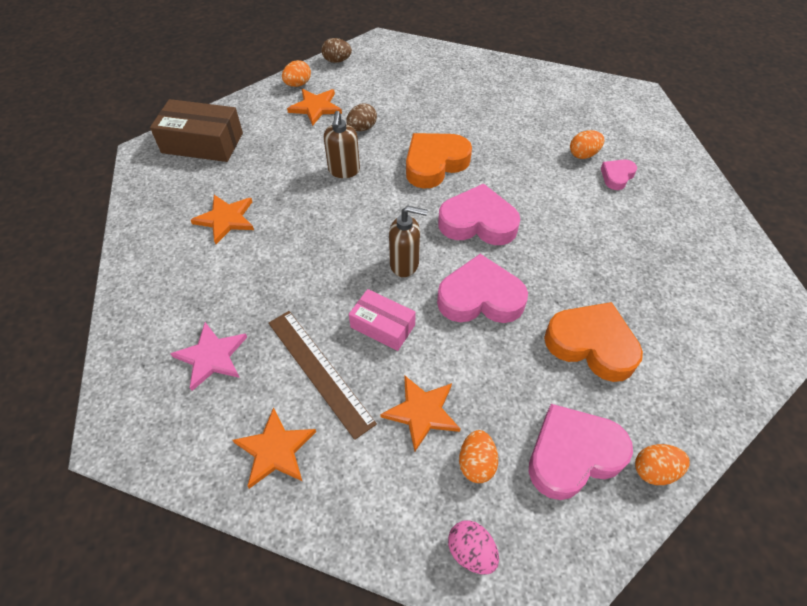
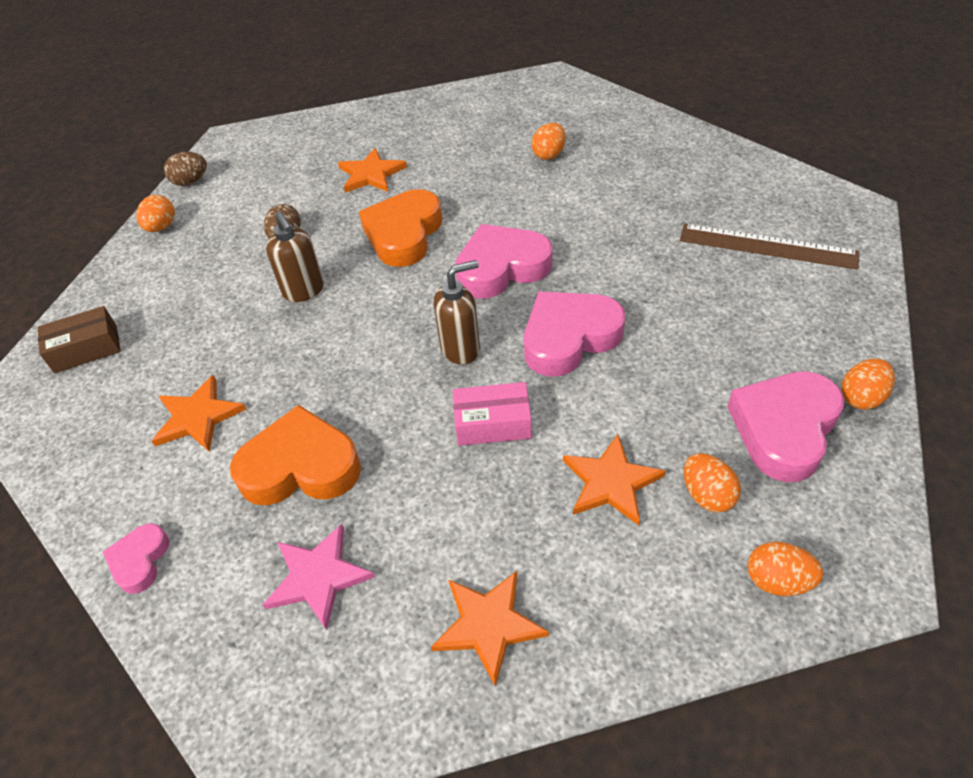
camera: 30 degrees left, 5 degrees down
brown box [150,99,243,162] -> brown box [38,306,121,373], size x0.62
brown ruler [268,311,377,440] -> brown ruler moved to [680,224,859,270]
orange star [287,89,342,126] -> orange star moved to [338,148,407,193]
pink egg [448,520,499,575] -> orange egg [748,542,823,596]
orange heart [544,302,643,382] -> orange heart moved to [230,405,361,506]
pink heart [601,159,637,190] -> pink heart moved to [103,523,169,594]

